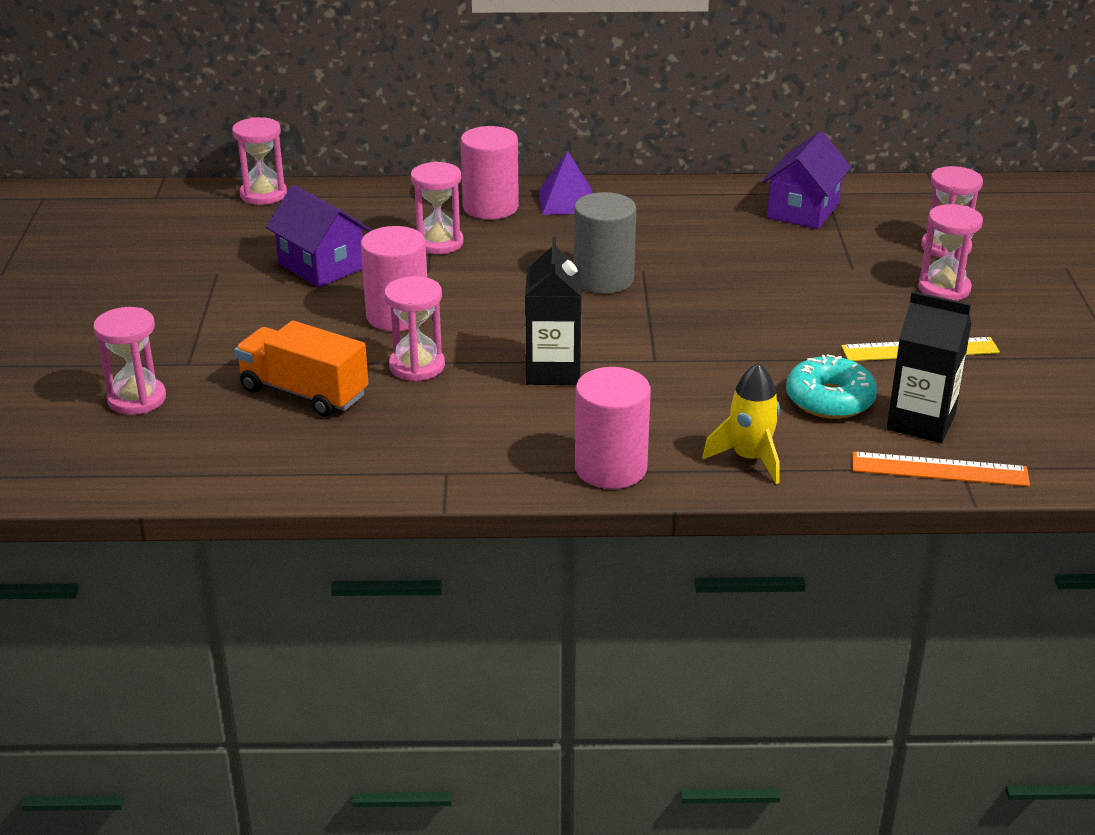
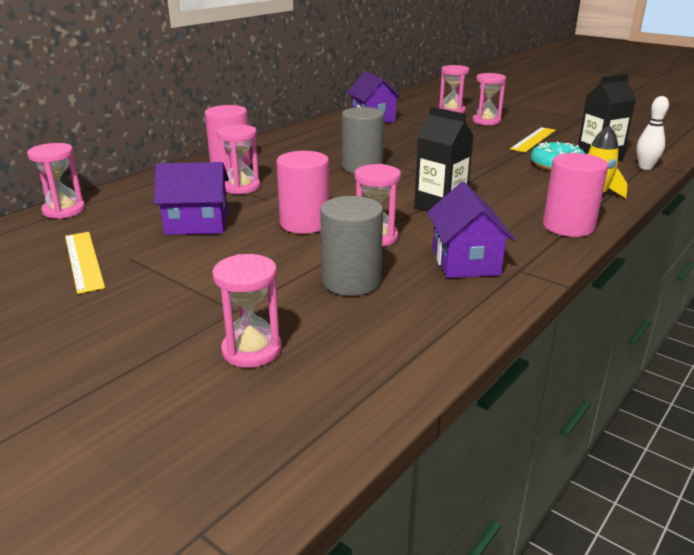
camera: 50 degrees left, 5 degrees down
orange truck [235,321,368,417] -> grey cylinder [320,196,383,296]
purple pyramid [538,151,593,215] -> none
orange ruler [853,452,1030,486] -> white bowling pin [636,96,669,170]
none -> yellow ruler [65,232,105,294]
none -> purple house [427,182,515,278]

